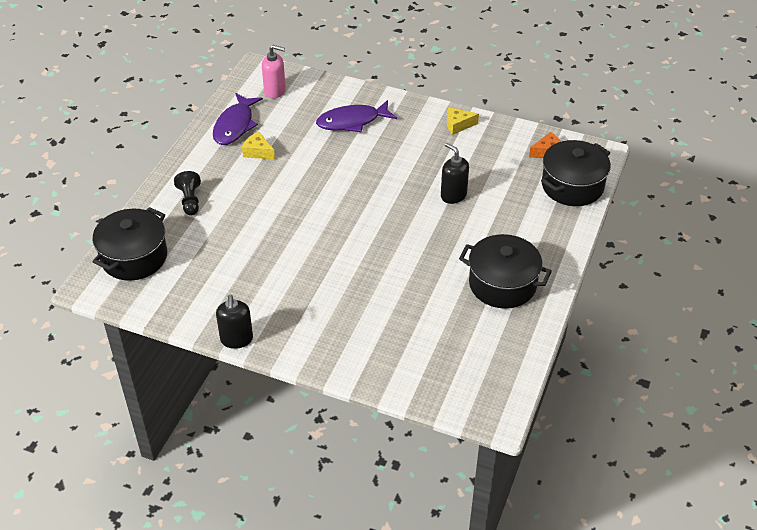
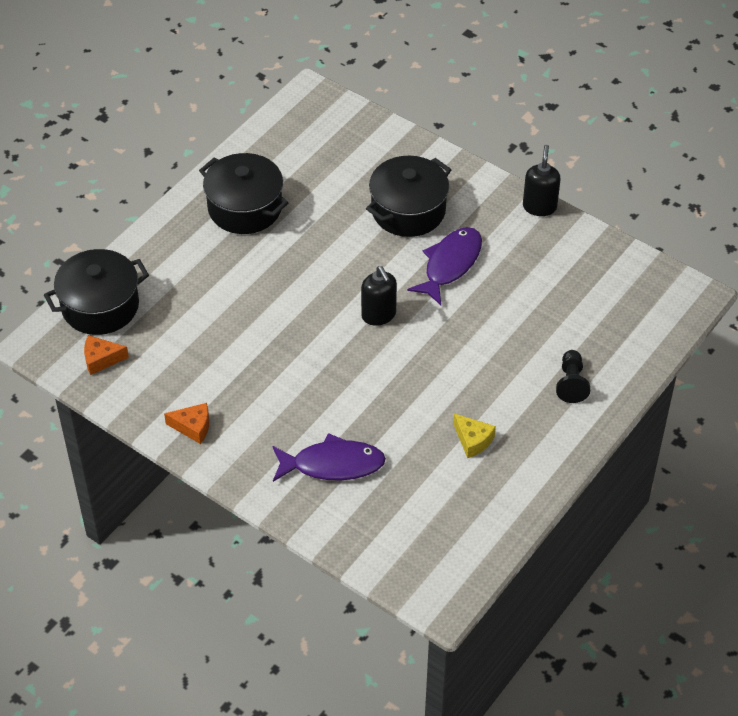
camera: 165 degrees left, 5 degrees up
black pot [93,207,167,281] -> black pot moved to [366,156,452,237]
purple fish [213,93,263,145] -> purple fish moved to [407,227,482,305]
pink soap dispenser [262,45,286,98] -> none
black soap dispenser [441,143,469,204] -> black soap dispenser moved to [361,266,397,326]
yellow cheese [447,107,479,135] -> orange cheese [164,403,209,444]

